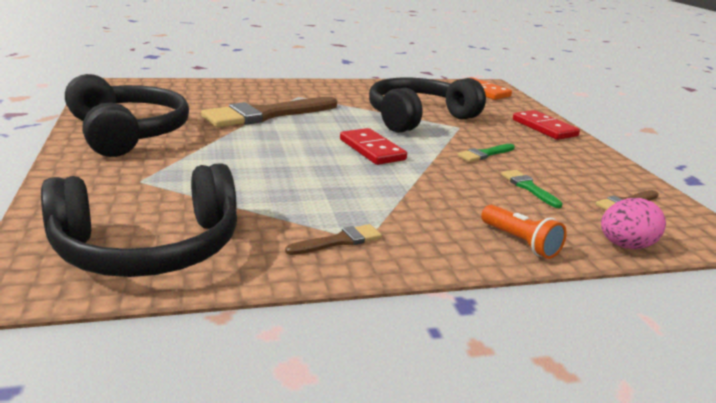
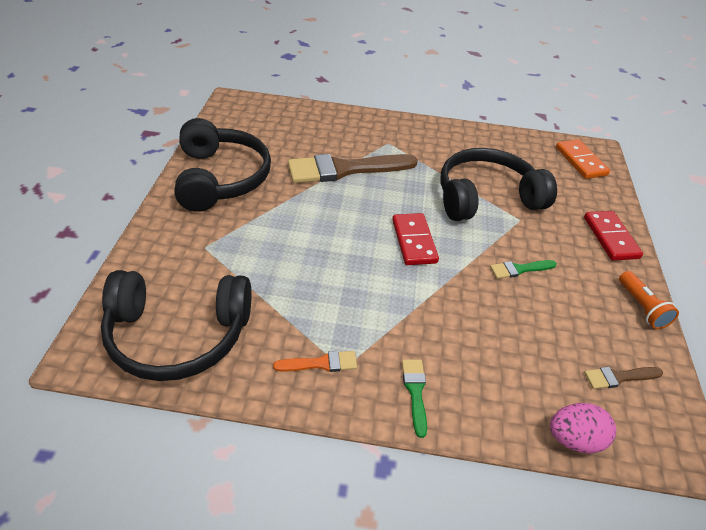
camera: 20 degrees right, 20 degrees up
brown brush [285,224,382,255] -> orange brush [273,351,357,372]
orange flashlight [481,205,567,259] -> orange flashlight moved to [619,271,679,329]
green brush [501,170,563,208] -> green brush moved to [402,359,427,438]

